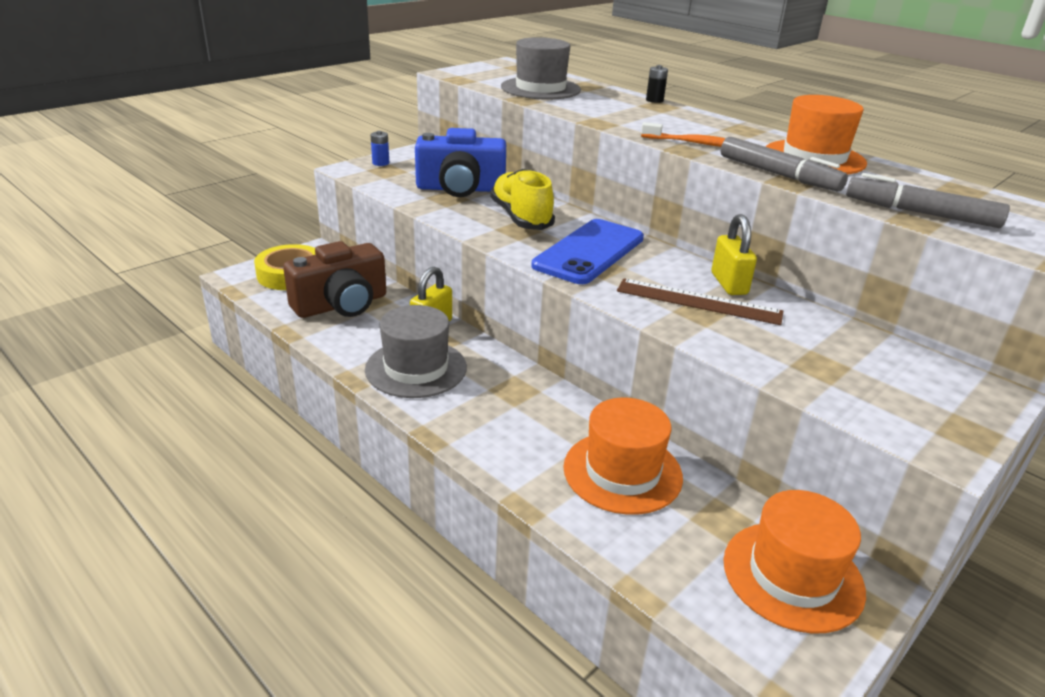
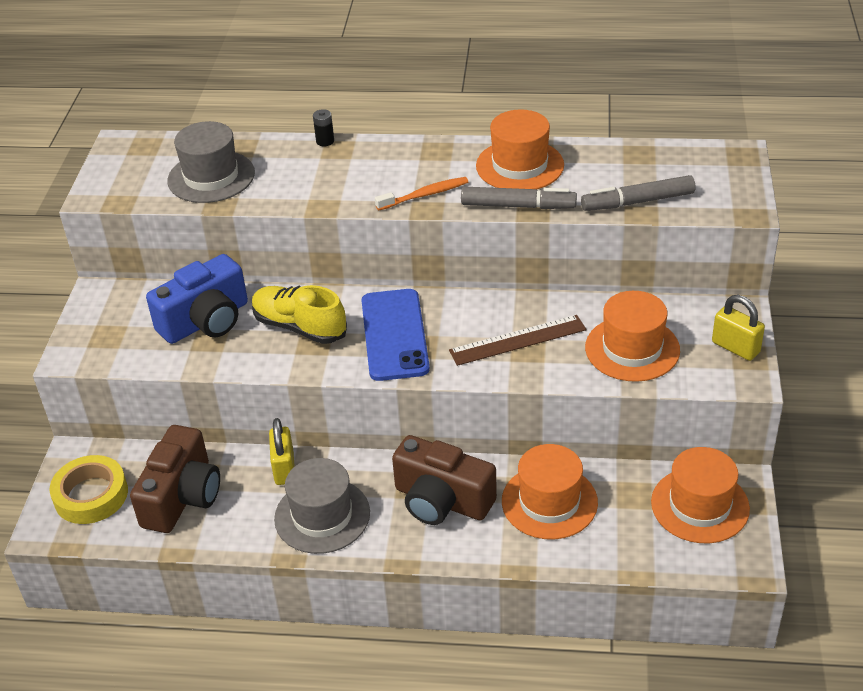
camera: 35 degrees left, 10 degrees up
blue battery [370,131,389,166] -> none
yellow padlock [711,214,757,295] -> yellow padlock moved to [712,295,765,361]
none -> brown camera [392,435,497,525]
none -> orange hat [585,291,680,382]

